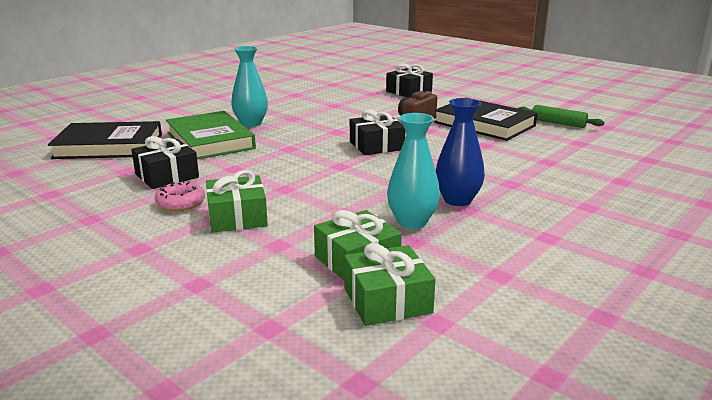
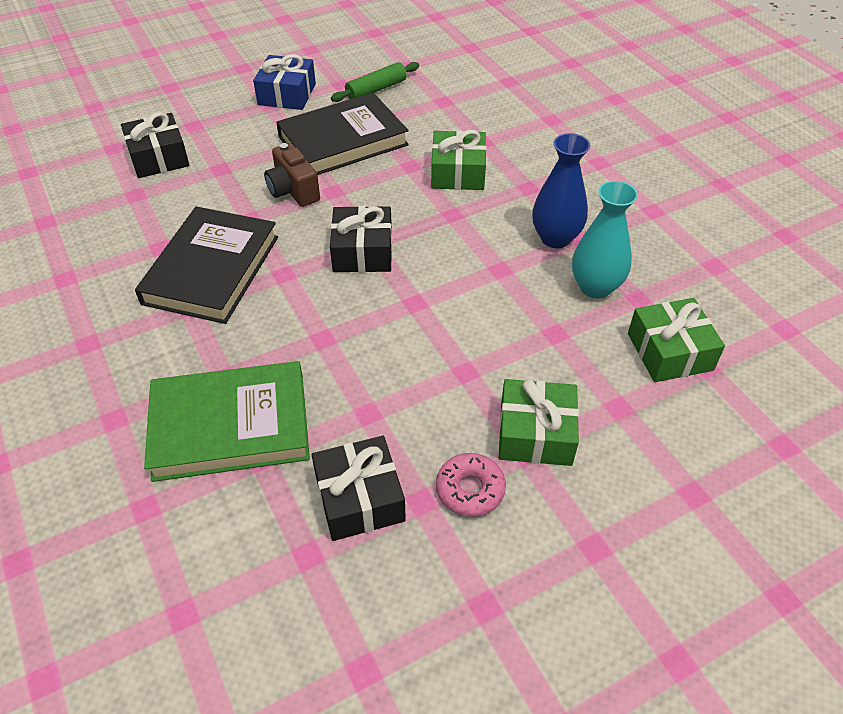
camera: 70 degrees left, 25 degrees up
black book [48,121,162,159] -> black book moved to [135,206,278,324]
turquoise vase [231,46,268,127] -> none
green gift [344,243,436,326] -> green gift moved to [431,130,487,190]
none -> blue gift [253,54,316,110]

